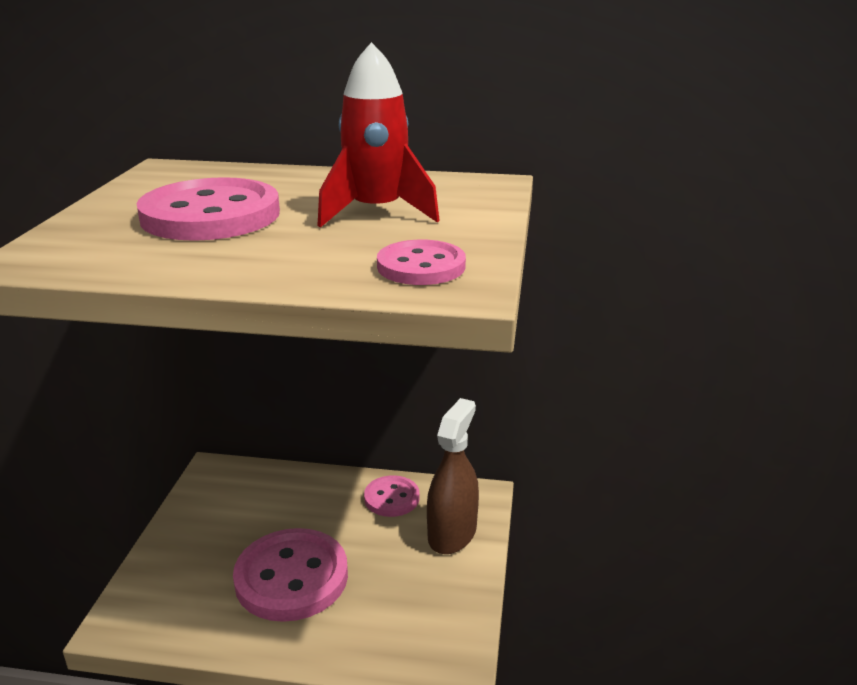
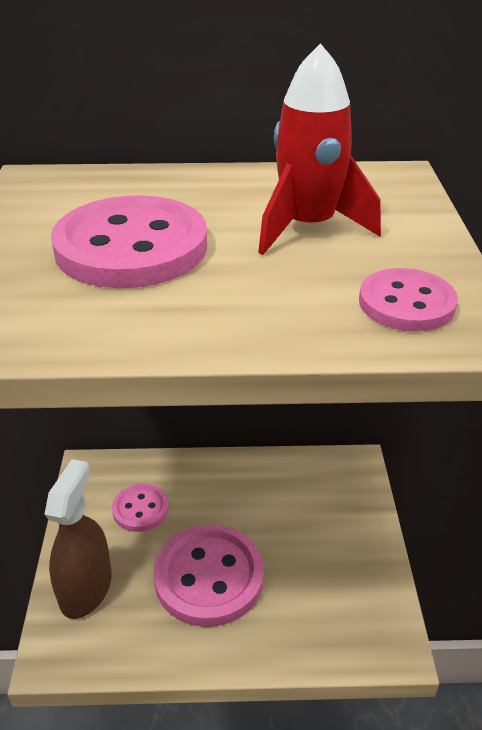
camera: 10 degrees left, 10 degrees up
pink button [364,475,419,517] -> pink button moved to [112,484,169,532]
brown spray bottle [427,398,479,554] -> brown spray bottle moved to [44,459,112,619]

